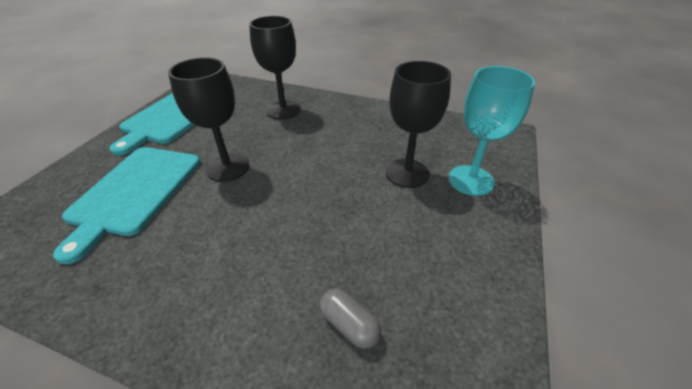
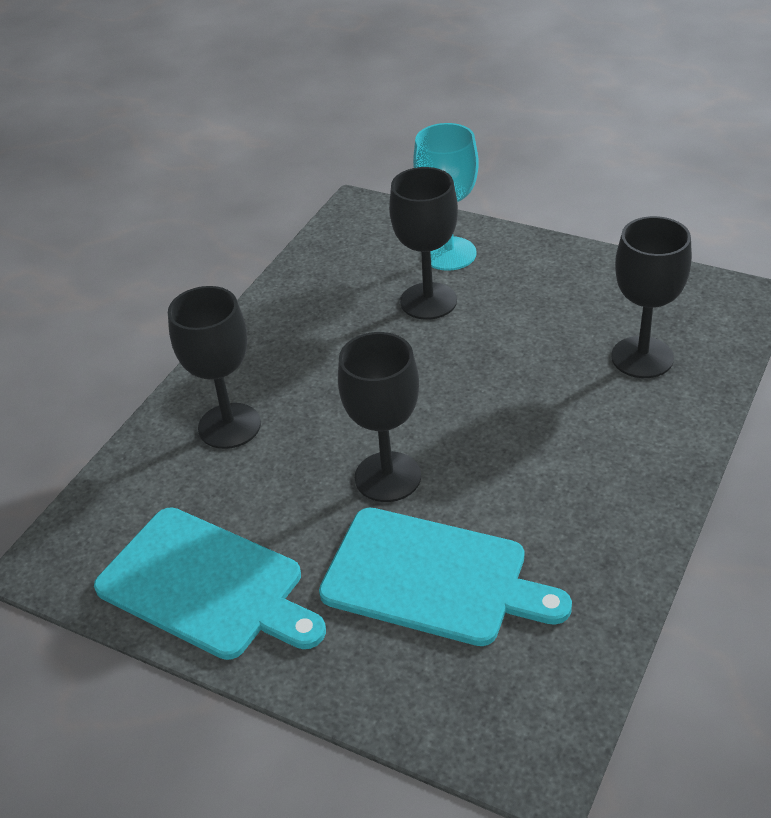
camera: 80 degrees left, 0 degrees up
grey capsule [320,288,381,349] -> black goblet [611,216,692,378]

